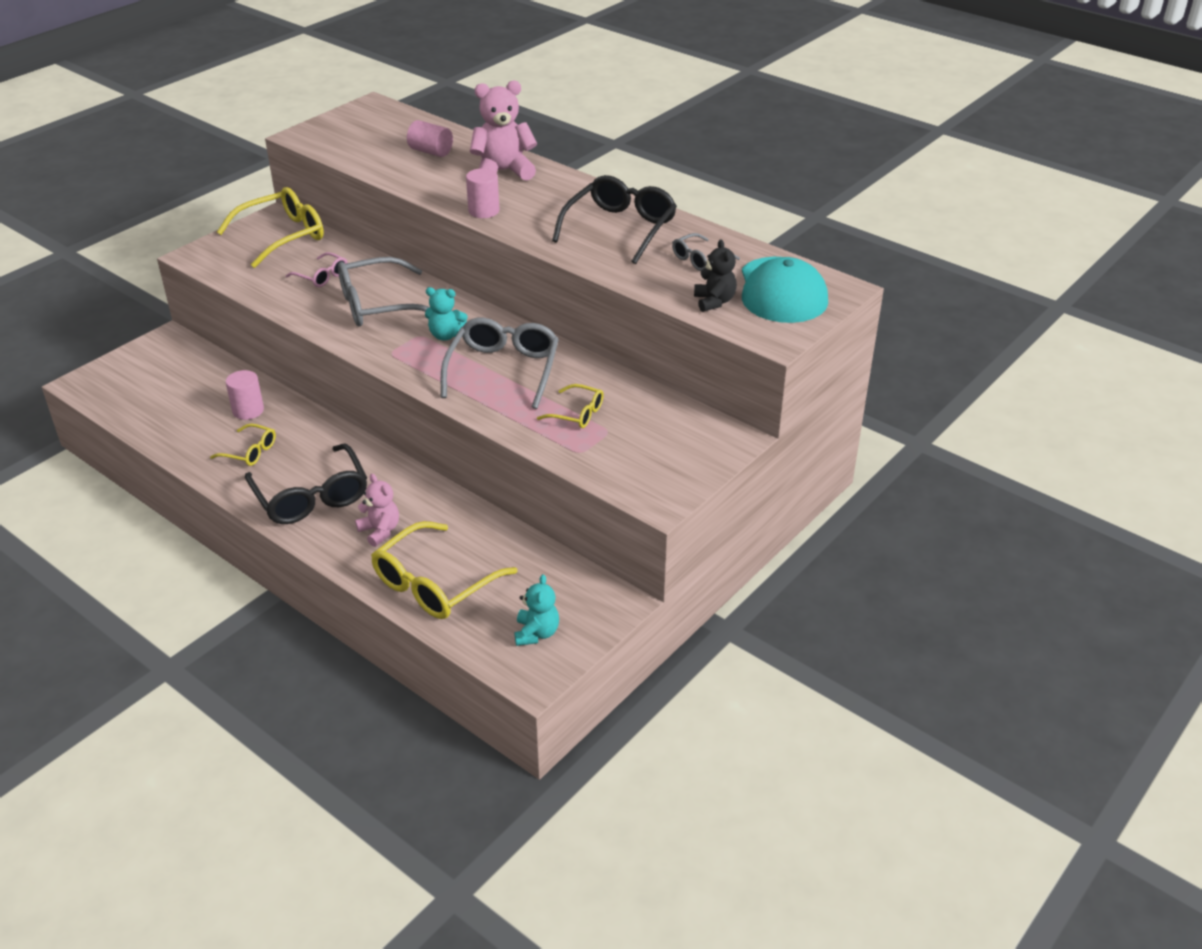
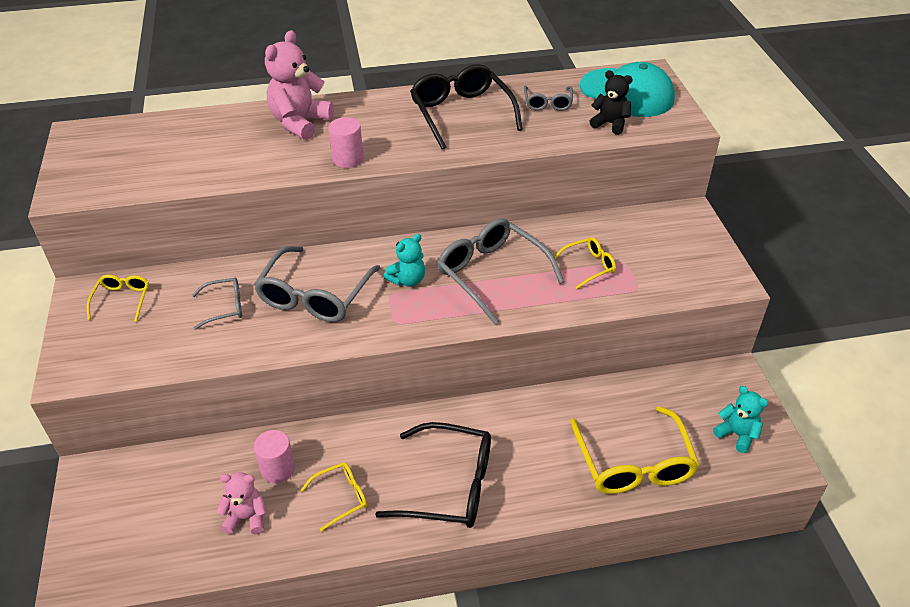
camera: 50 degrees left, 5 degrees up
yellow glasses [217,187,324,268] -> yellow glasses [87,274,150,322], size x0.52
pink glasses [286,252,347,287] -> grey glasses [192,277,242,330]
pink teddy bear [355,474,399,547] -> pink teddy bear moved to [217,472,267,535]
pink cylinder [407,120,453,157] -> none

